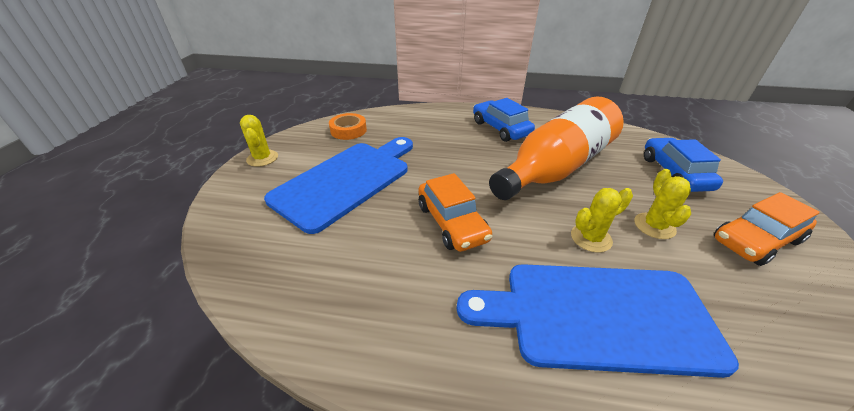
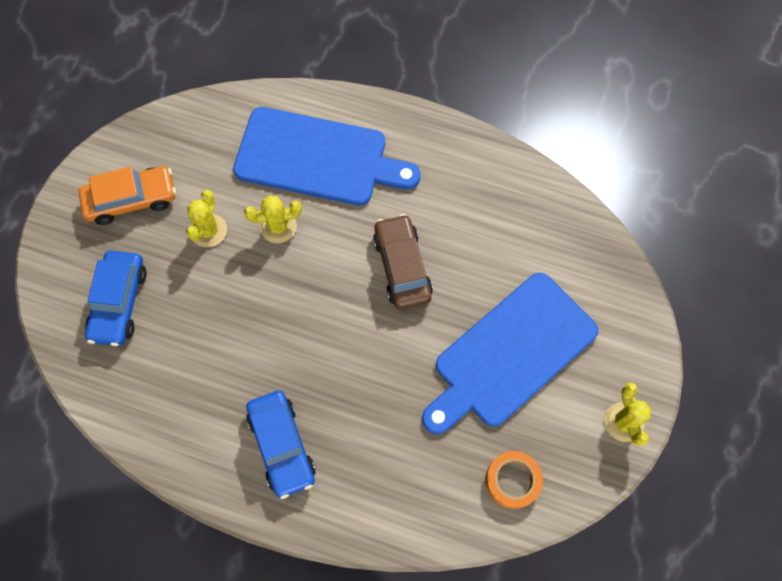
camera: 170 degrees left, 30 degrees up
orange car [418,173,492,252] -> brown car [373,214,433,310]
orange bottle [489,97,624,200] -> none

